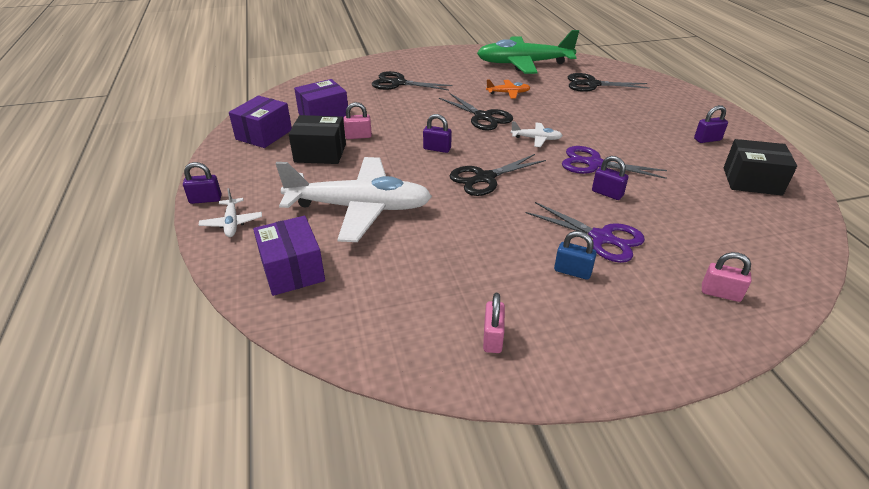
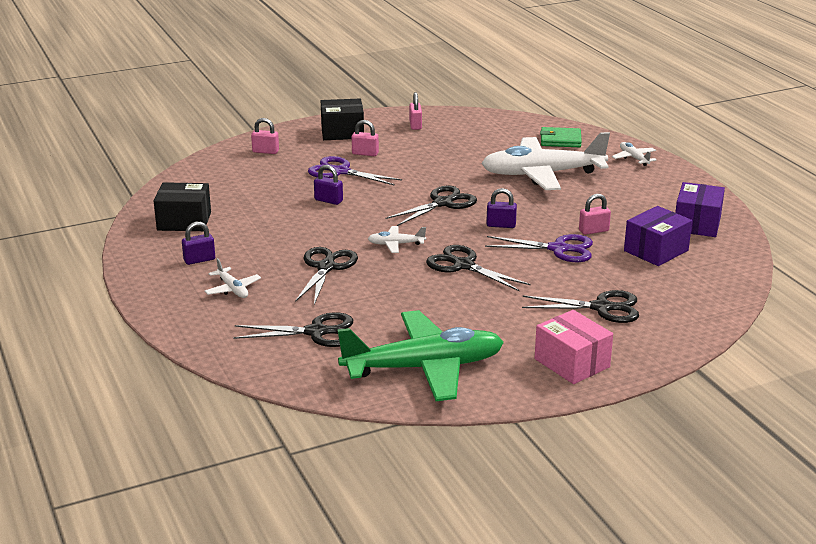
camera: 170 degrees right, 10 degrees down
purple padlock [183,162,222,204] -> none
purple box [253,216,325,296] -> green wallet [540,127,582,147]
black box [289,115,346,164] -> black box moved to [321,99,364,140]
orange plane [486,79,530,99] -> none
blue padlock [554,231,597,280] -> pink padlock [352,120,379,156]
purple scissors [562,146,667,179] -> purple scissors moved to [485,234,593,262]
none -> white plane [204,258,261,298]
none -> black scissors [295,247,358,305]
none -> pink box [535,310,613,384]

